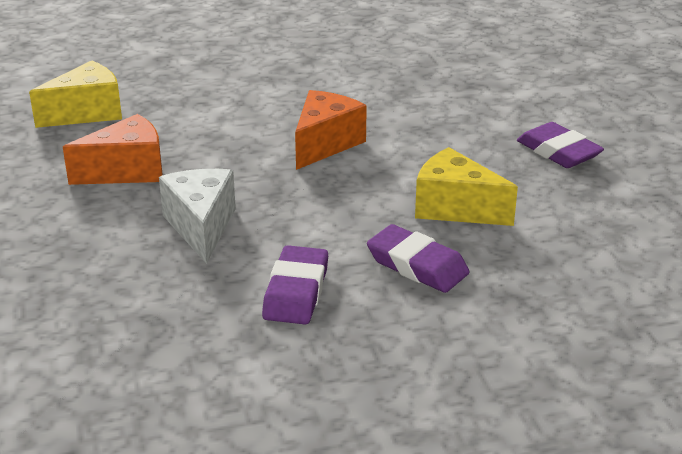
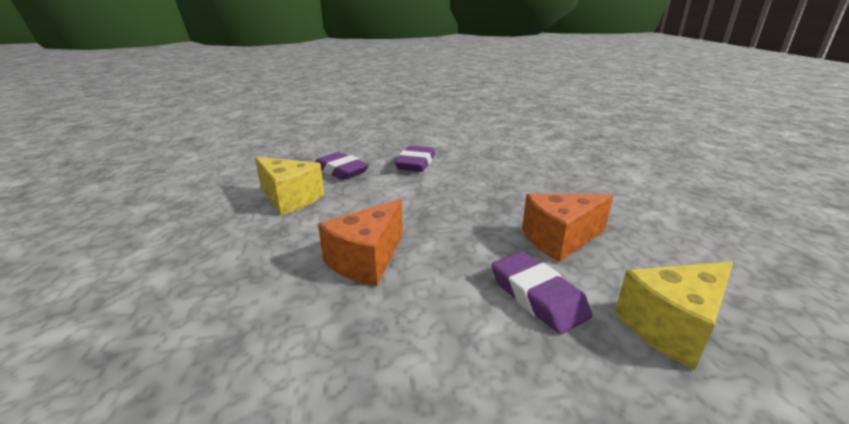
camera: 175 degrees left, 5 degrees down
white cheese [159,169,236,264] -> none
purple eraser [517,122,604,168] -> purple eraser moved to [491,252,592,334]

